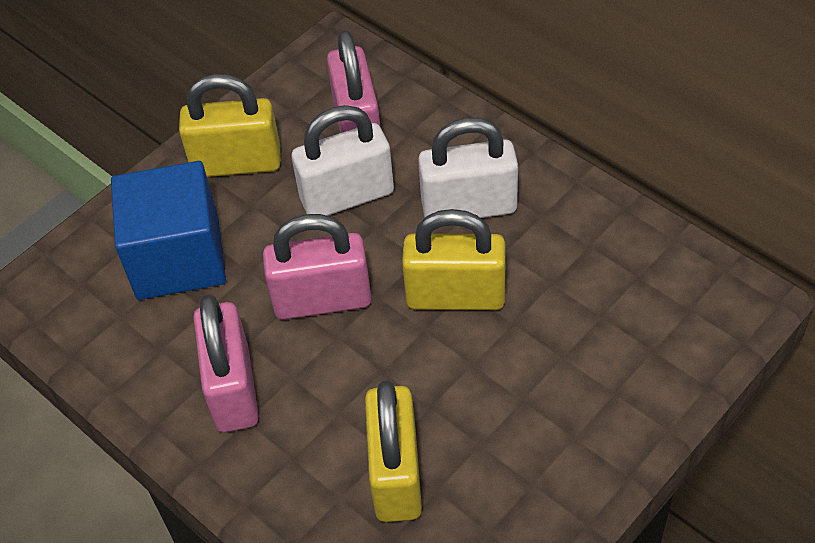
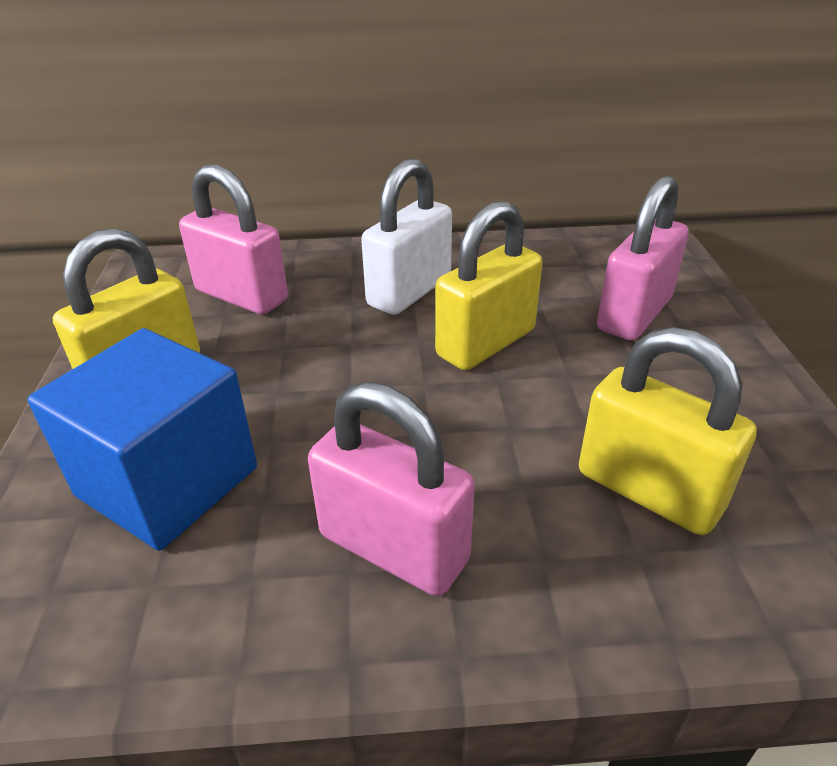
camera: 50 degrees left, 15 degrees down
pink padlock [263,214,372,320] -> pink padlock moved to [597,176,689,341]
white padlock [292,105,394,216] -> none

